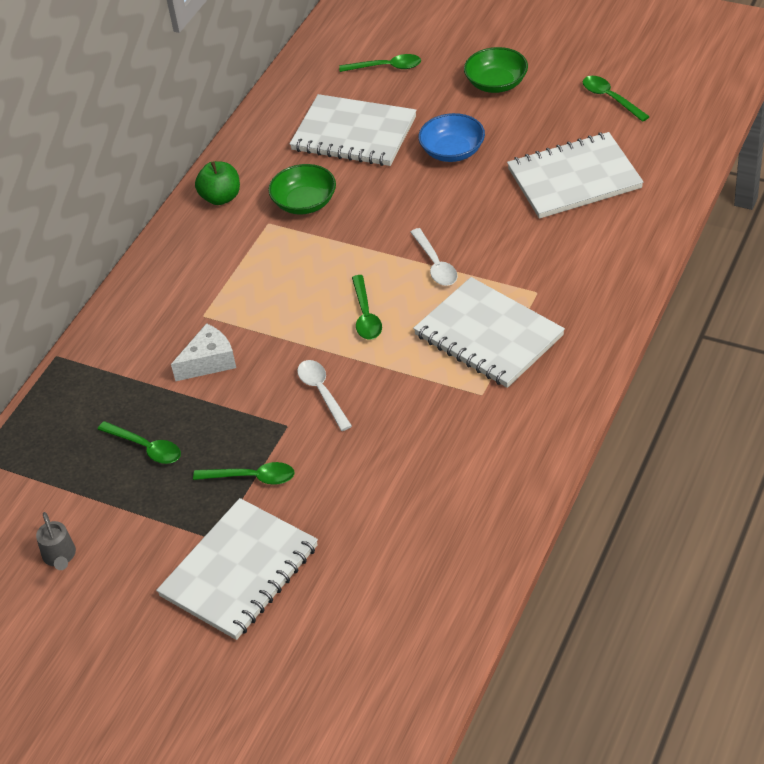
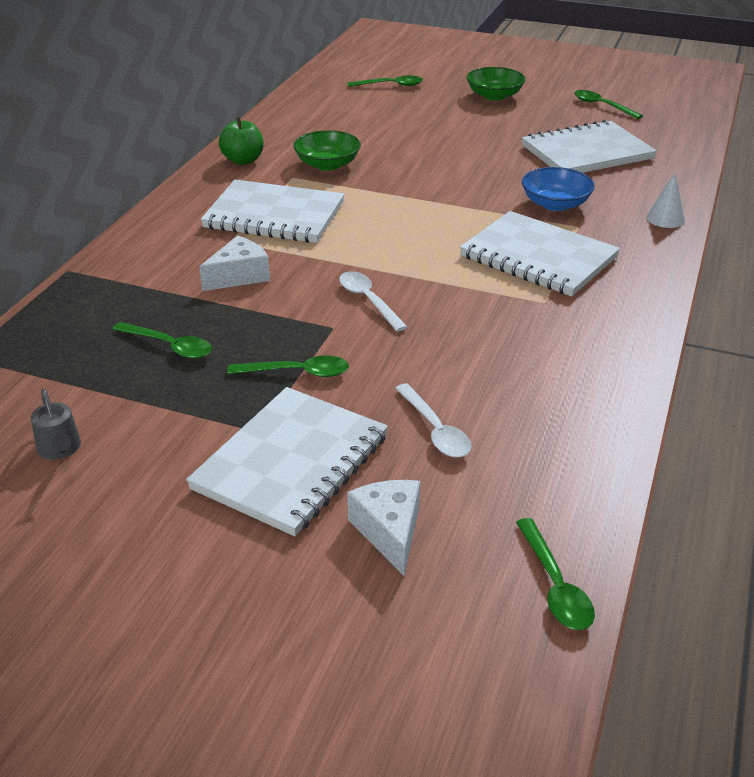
camera: 10 degrees left, 10 degrees down
white notebook [289,94,417,166] -> white notebook moved to [201,180,344,243]
green spoon [352,275,382,339] -> green spoon moved to [516,518,595,630]
white spoon [410,228,458,286] -> white spoon moved to [395,383,471,458]
blue bowl [418,113,485,162] -> blue bowl moved to [522,167,595,211]
none -> white cheese [347,480,420,576]
none -> white cone [646,173,685,228]

